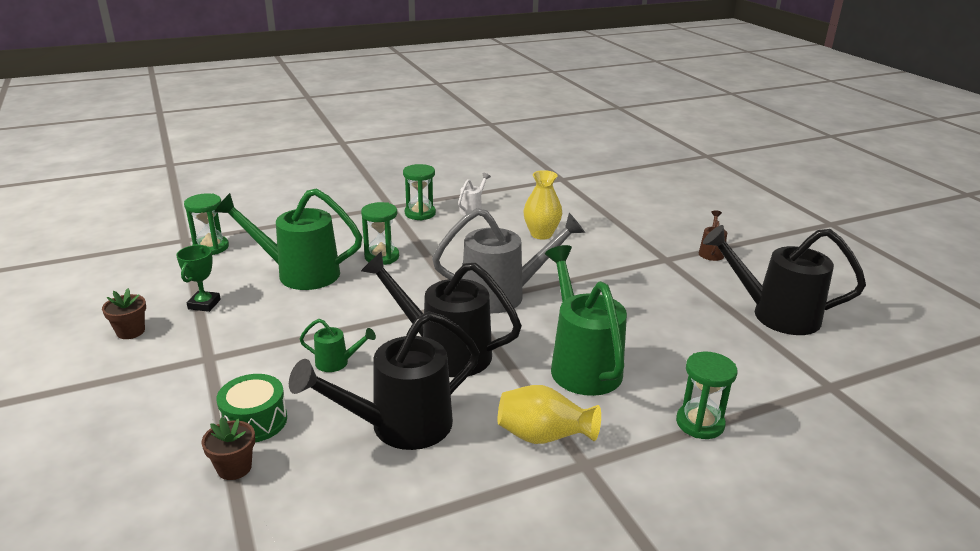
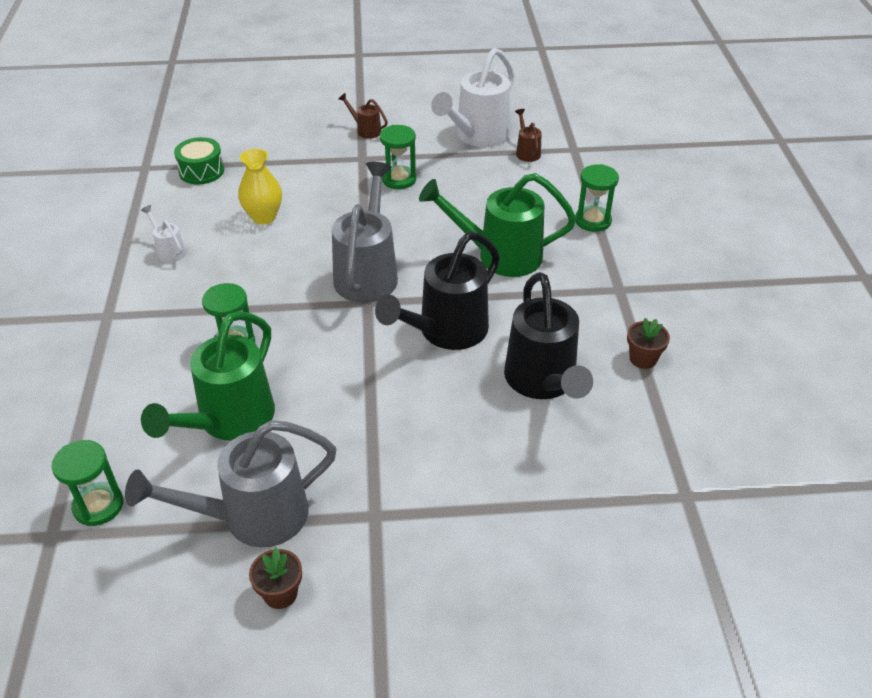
camera: 70 degrees left, 15 degrees up
green trophy [176,245,221,312] -> grey watering can [125,420,337,547]
brown flower pot [201,417,255,480] -> brown flower pot moved to [627,318,670,369]
green drum [216,374,287,442] -> green drum moved to [174,137,224,185]
green watering can [300,319,376,372] -> none
green hourglass [403,164,436,220] -> green hourglass moved to [380,125,416,189]
yellow vase [498,385,601,444] -> none
black watering can [703,225,866,335] -> white watering can [431,48,515,147]
none -> brown watering can [515,109,542,162]

